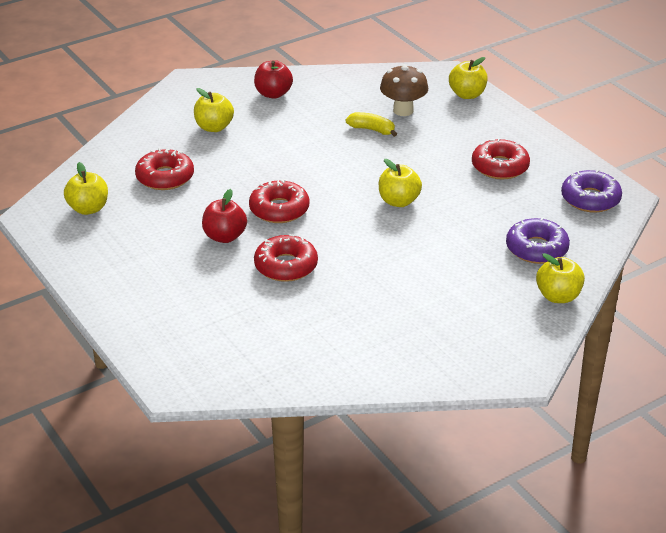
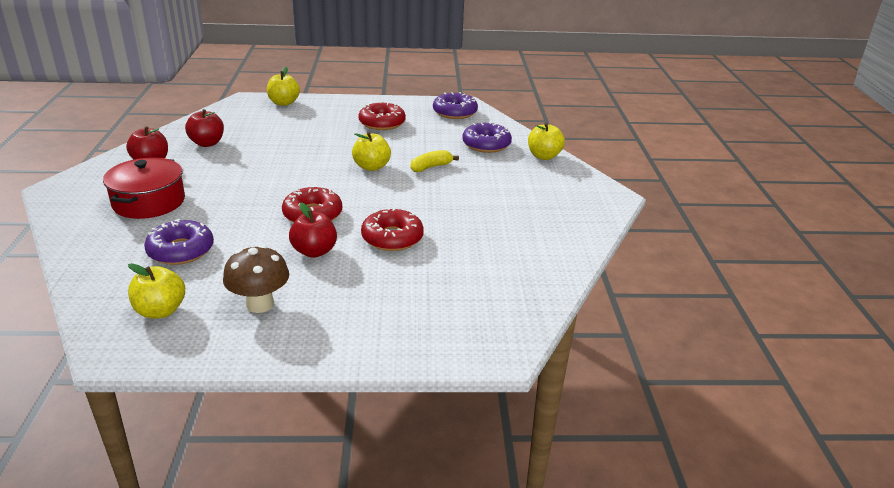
camera: 60 degrees left, 5 degrees down
red donut [135,148,194,190] -> purple donut [144,219,214,265]
yellow apple [194,88,234,132] -> red pot [103,157,185,219]
yellow banana [346,112,397,137] -> yellow banana moved to [411,150,459,172]
brown mushroom [380,64,428,116] -> brown mushroom moved to [223,245,289,313]
none -> red apple [185,109,224,147]

